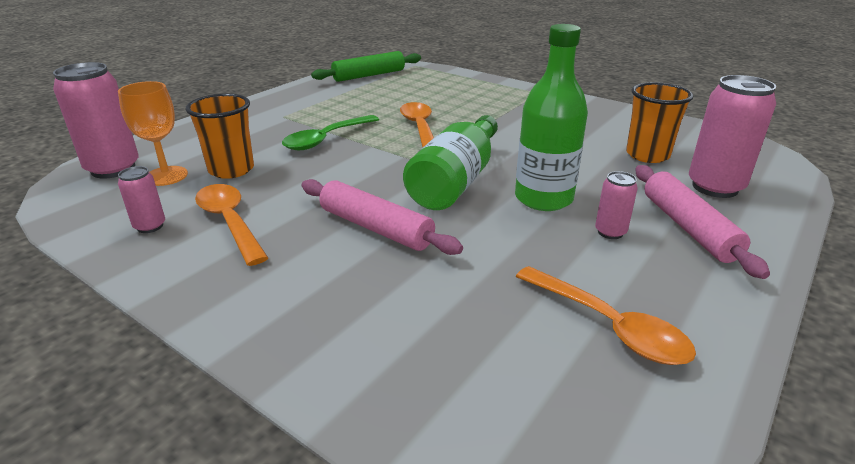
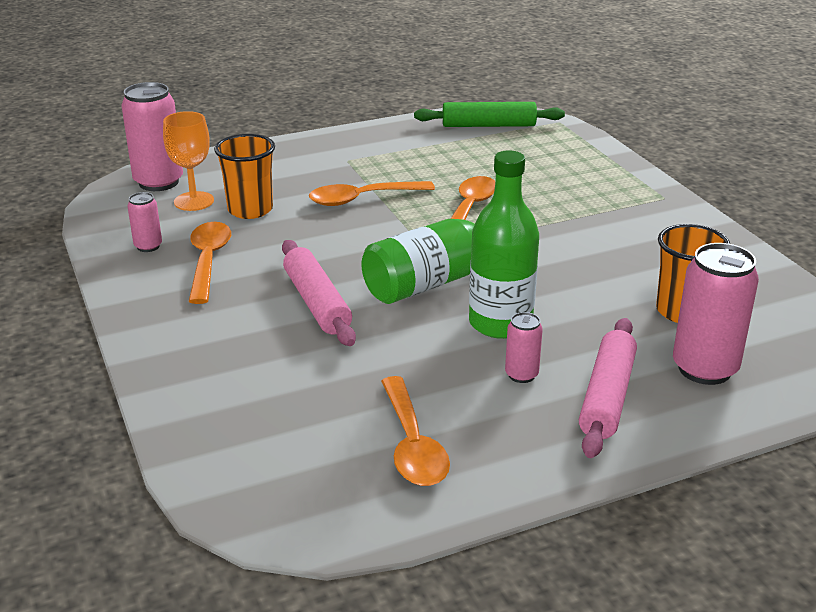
camera: 30 degrees right, 0 degrees up
green spoon [282,115,379,150] -> orange spoon [309,181,435,206]

